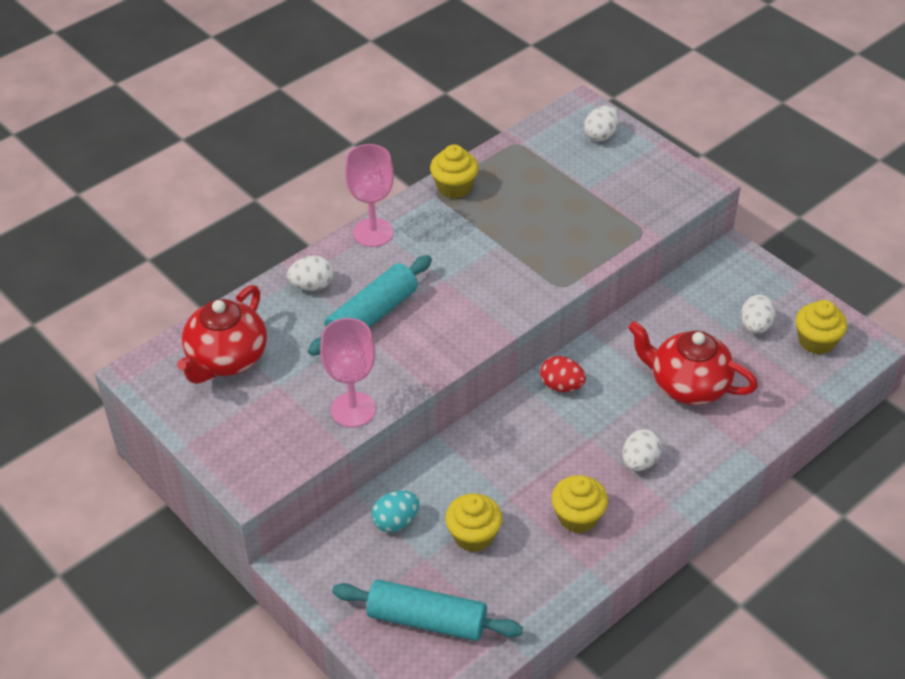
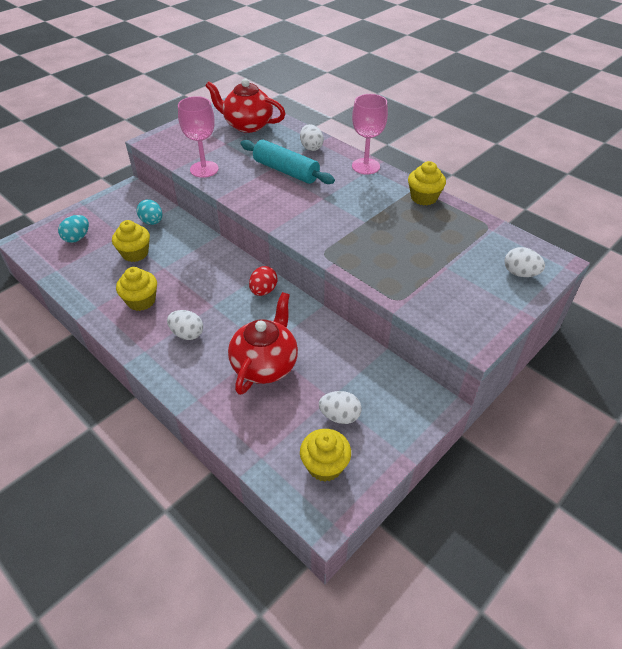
camera: 85 degrees right, 0 degrees up
turquoise rolling pin [332,579,523,641] -> turquoise egg [58,215,89,243]

